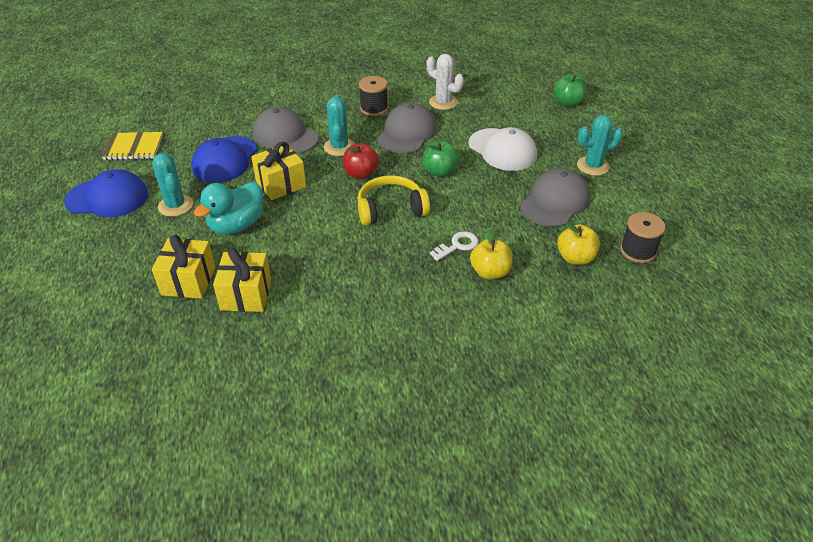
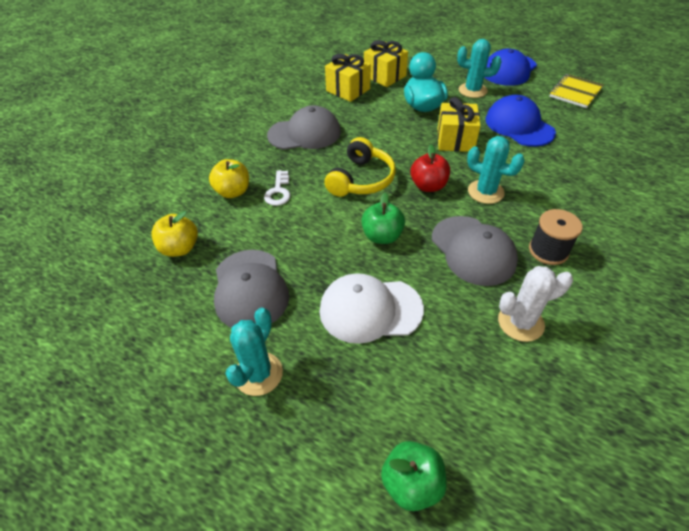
camera: 130 degrees right, 5 degrees up
grey cap [252,107,319,154] -> grey cap moved to [267,105,341,150]
black spool [620,212,666,263] -> none

